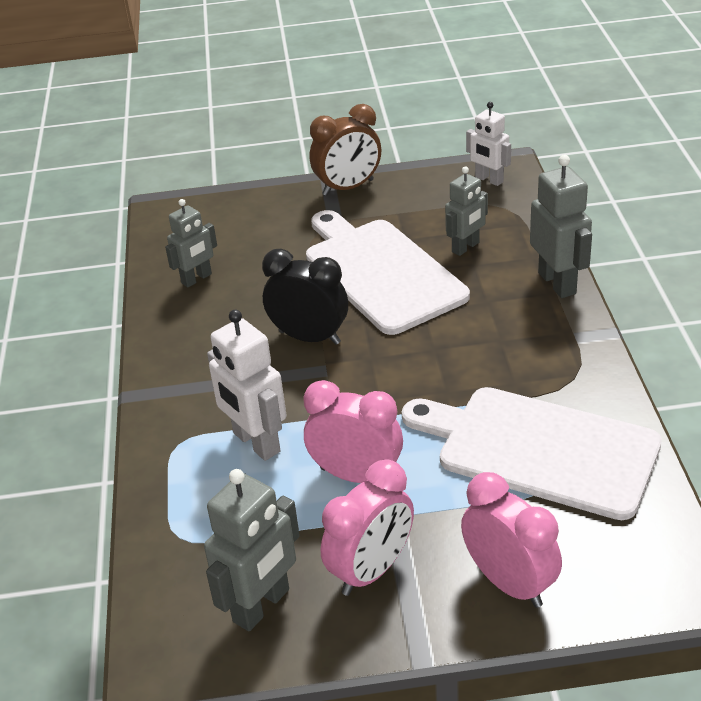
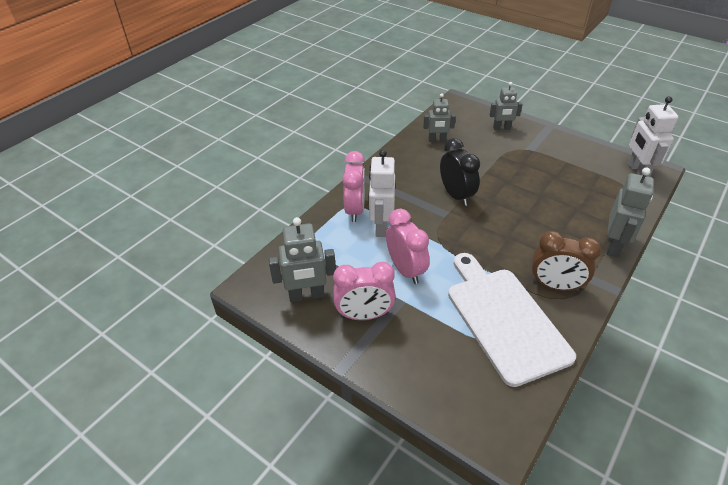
camera: 40 degrees right, 5 degrees up
white cutting board [306,210,470,335] -> none
brown clock [310,104,381,196] -> brown clock moved to [532,231,601,291]
grey robot [445,166,488,256] -> grey robot moved to [490,82,523,130]
pink clock [461,472,562,608] -> pink clock moved to [342,151,365,222]
white robot [466,102,511,186] -> white robot [628,96,678,177], size x1.50

